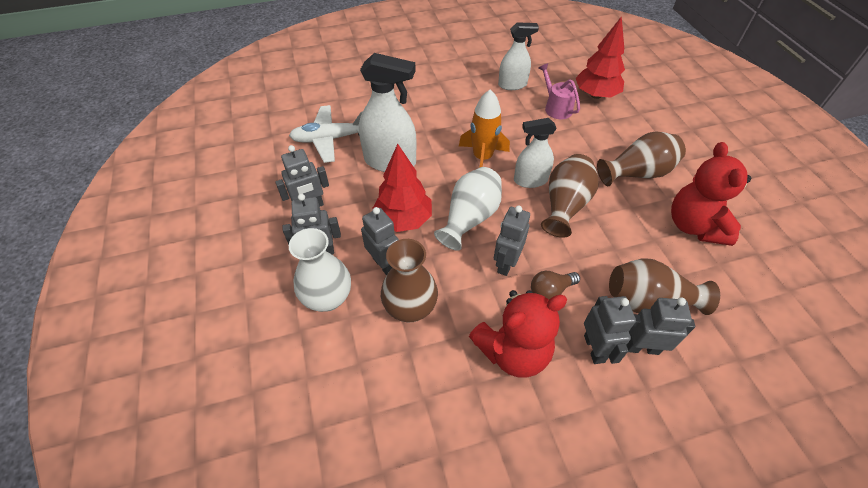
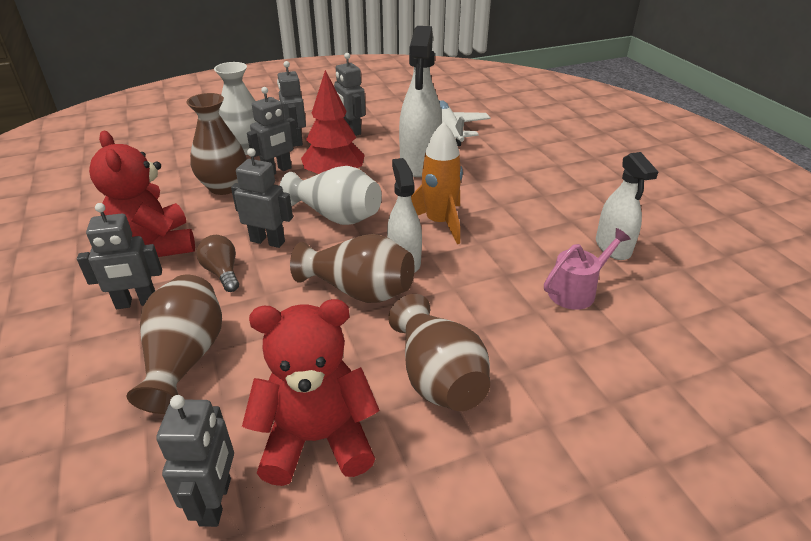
camera: 85 degrees right, 15 degrees down
red tree [576,16,625,99] -> none
grey robot [626,297,695,355] -> grey robot moved to [156,395,234,527]

